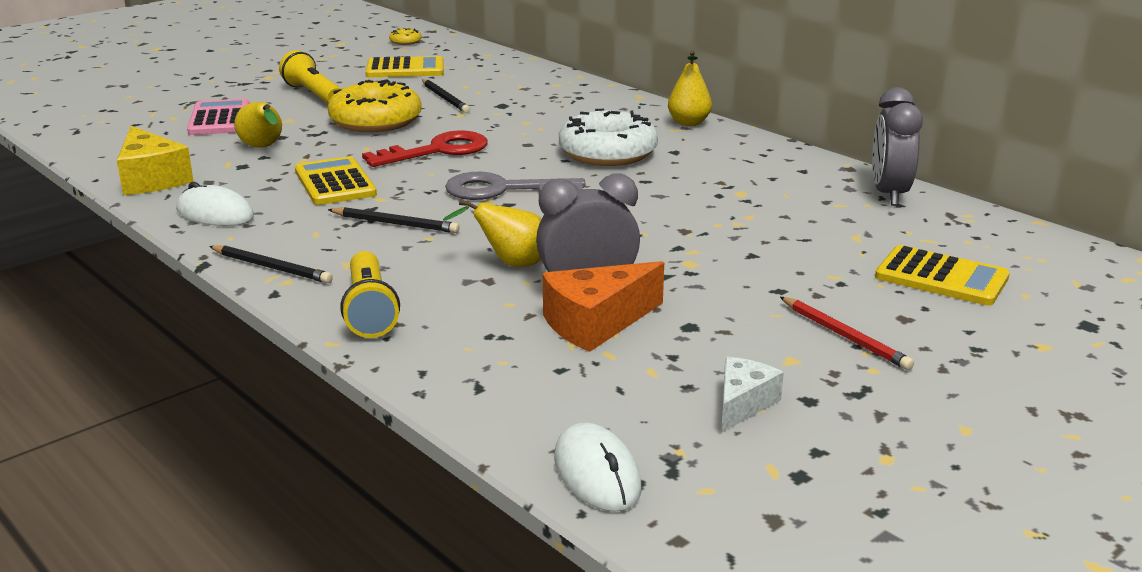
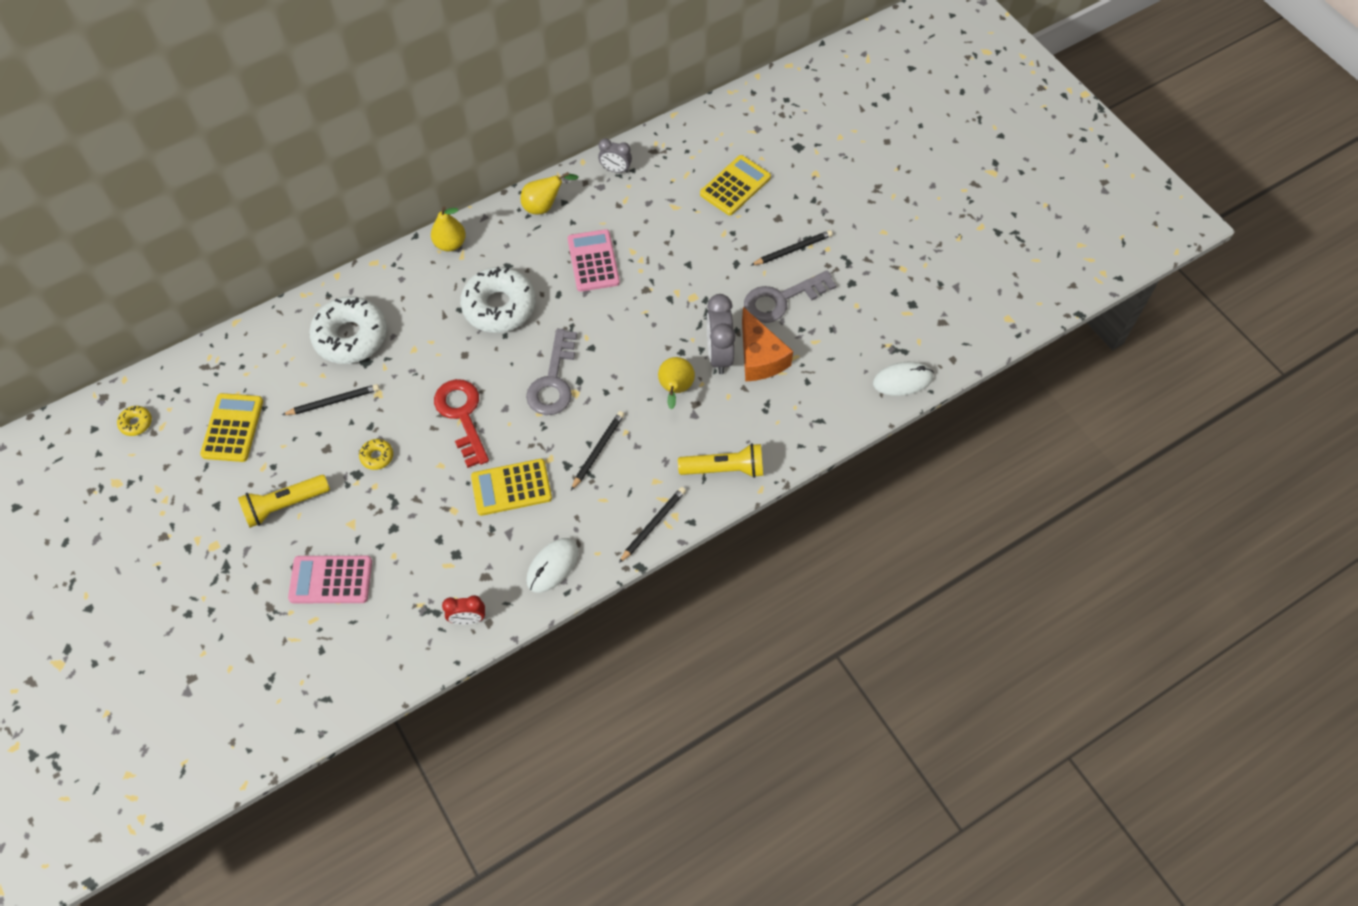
camera: 80 degrees left, 35 degrees up
yellow cheese [117,126,194,195] -> red clock [442,595,485,625]
yellow pear [234,102,282,148] -> yellow pear moved to [520,172,578,215]
yellow donut [328,79,422,132] -> yellow donut [359,439,393,470], size x0.42
white cheese [721,357,784,433] -> none
red pencil [780,297,914,370] -> black pencil [751,230,833,265]
grey clock [872,87,923,206] -> grey clock [598,138,632,173], size x0.60
none -> white donut [309,296,387,364]
none -> pink calculator [567,229,620,292]
none -> grey key [744,270,837,323]

